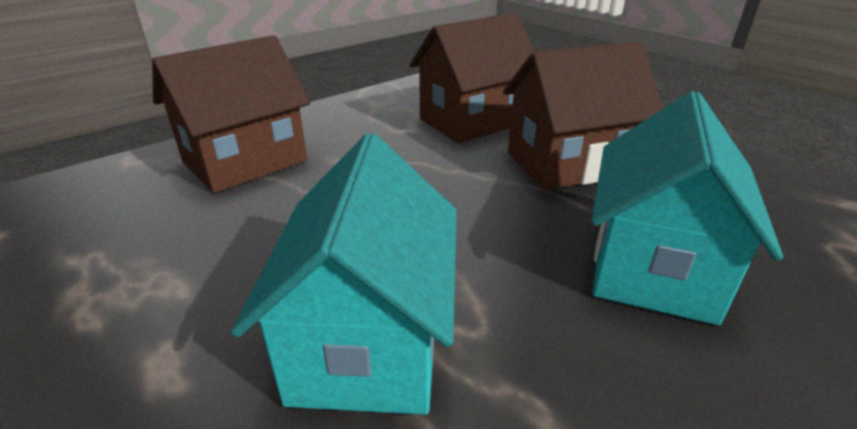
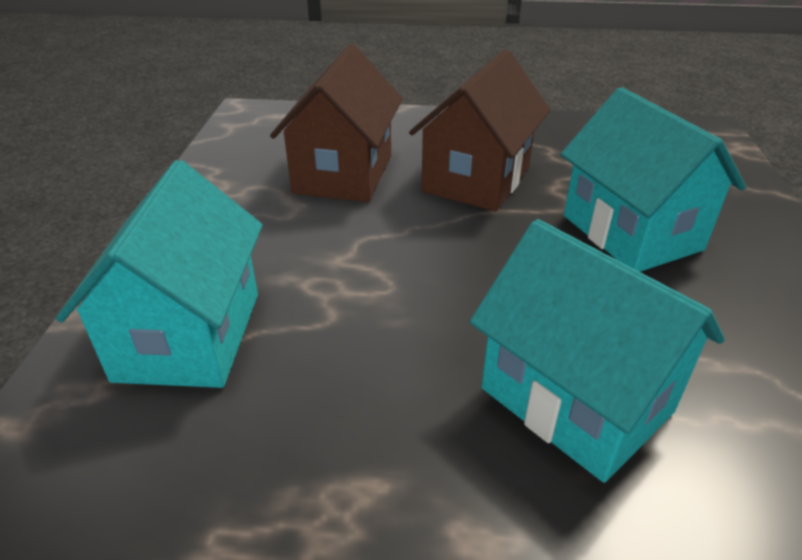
camera: 45 degrees left, 5 degrees up
brown house [152,35,310,193] -> turquoise house [56,160,263,388]

